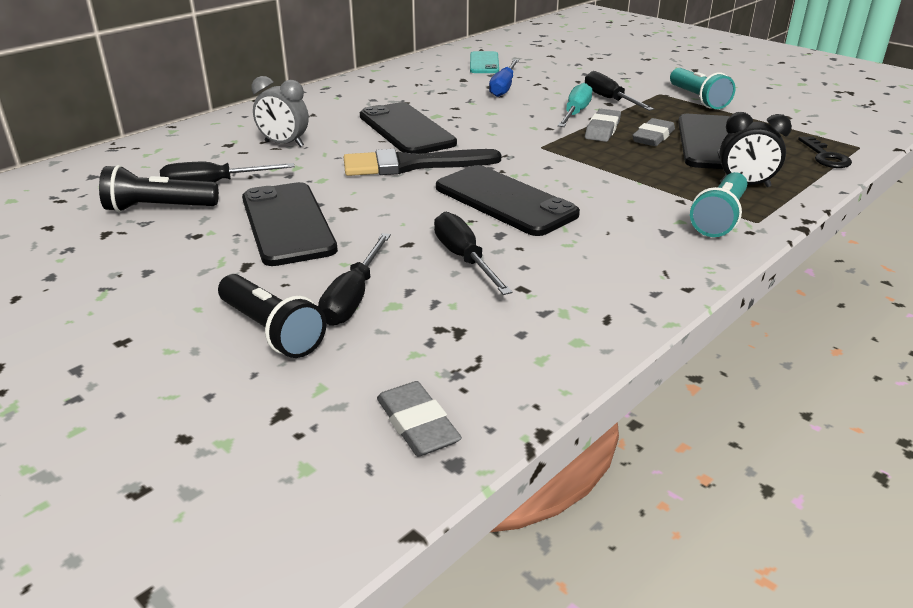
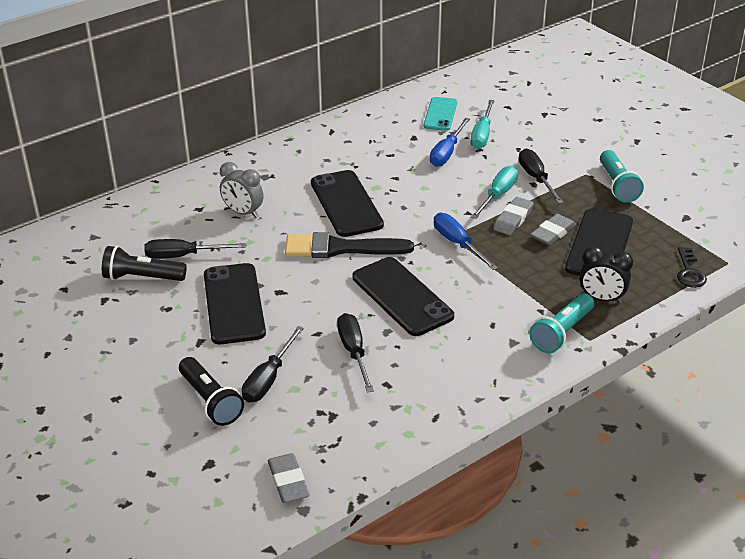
camera: 10 degrees right, 5 degrees up
none -> blue screwdriver [434,213,498,270]
none -> turquoise screwdriver [470,100,494,149]

